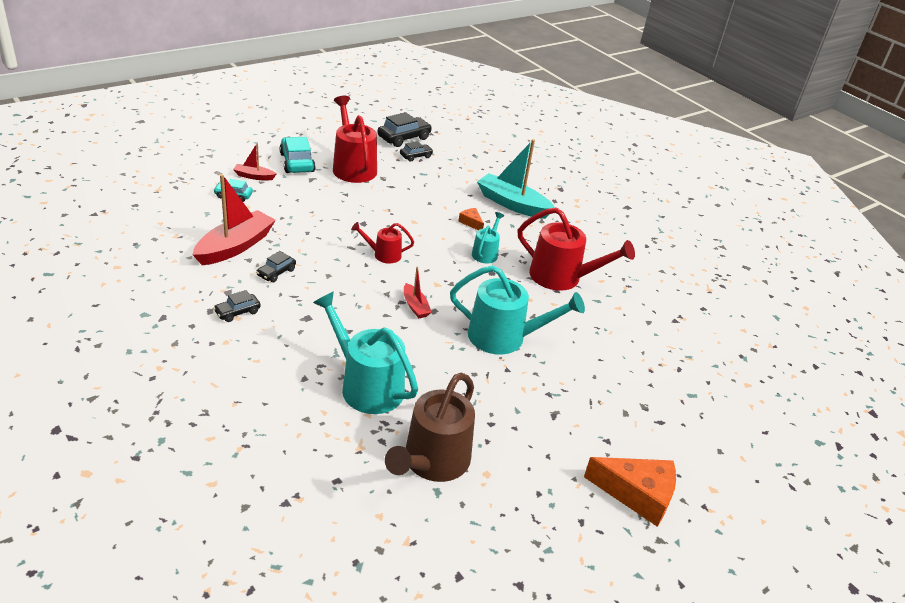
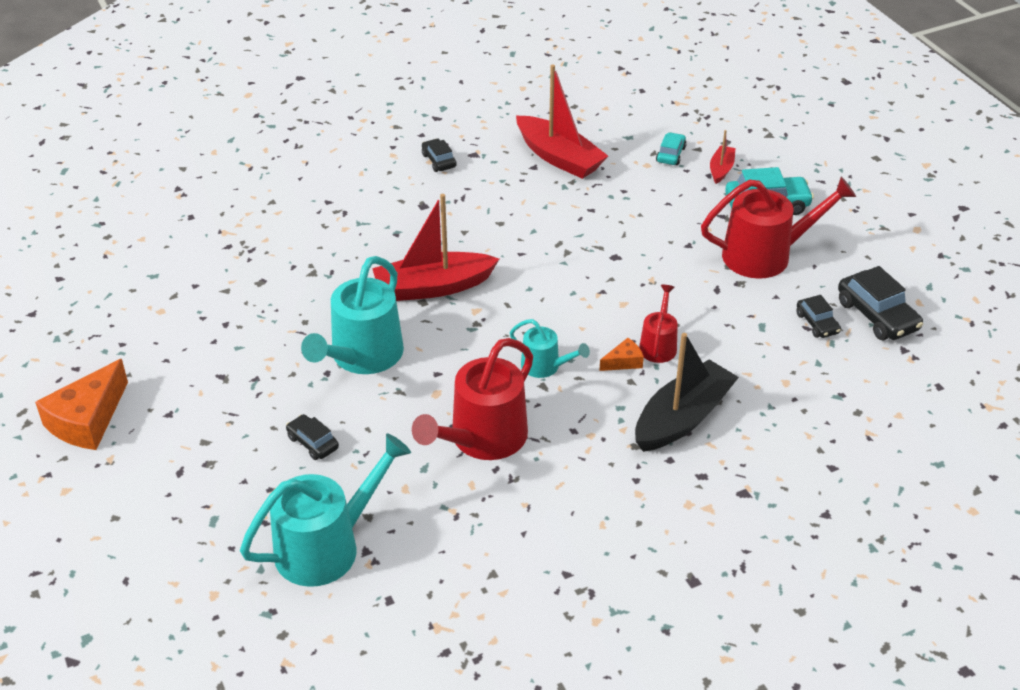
camera: 105 degrees right, 5 degrees up
black car [256,251,296,282] -> black car moved to [286,414,339,460]
turquoise watering can [313,291,418,414] -> turquoise watering can moved to [240,433,411,587]
red watering can [351,222,414,264] -> red watering can moved to [639,285,678,363]
brown watering can [385,373,475,482] -> none
red boat [404,267,432,318] -> red boat [372,194,499,301], size x2.00
turquoise boat [477,139,555,219] -> black boat [635,333,739,452]

